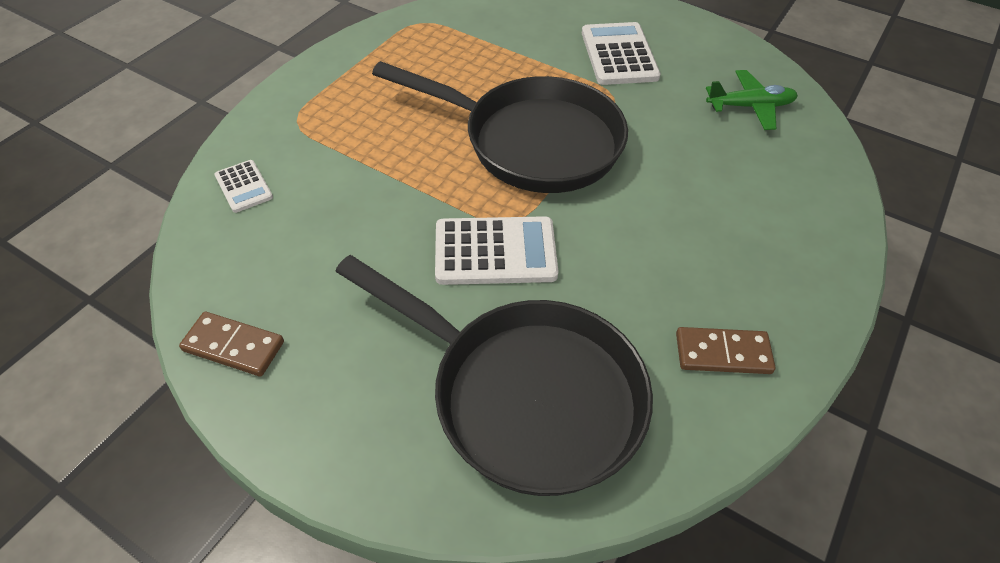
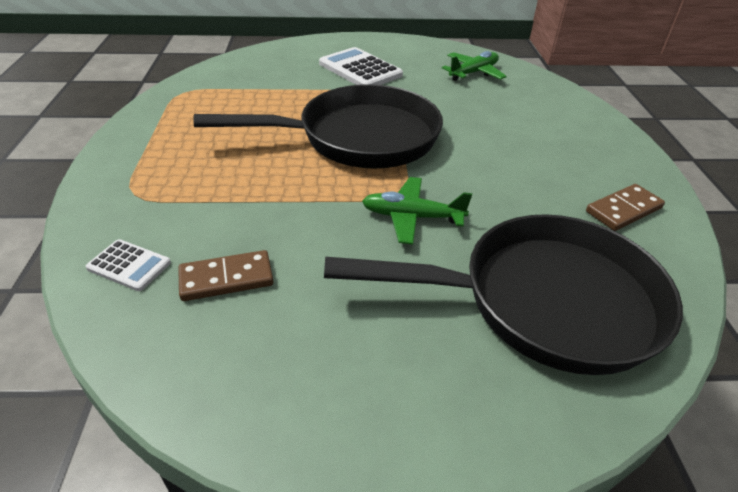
camera: 35 degrees left, 10 degrees down
brown domino [179,312,284,377] -> brown domino moved to [178,250,273,301]
white calculator [435,216,559,285] -> green plane [362,177,472,245]

